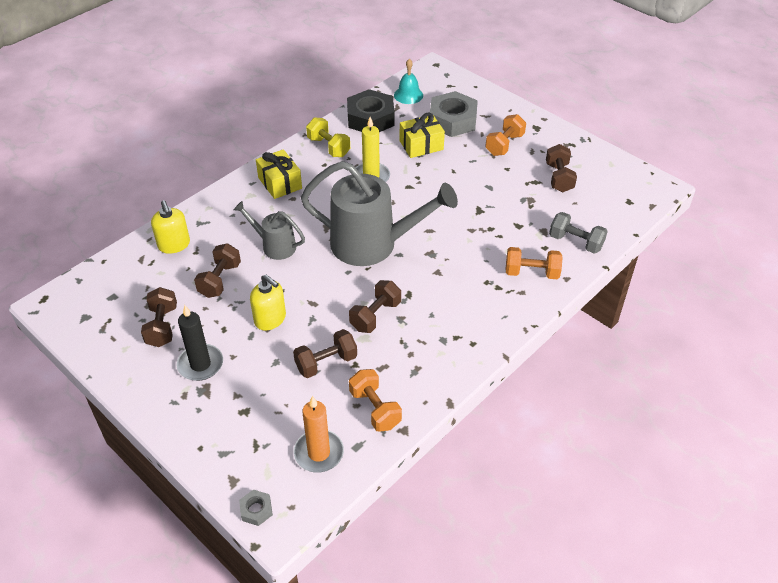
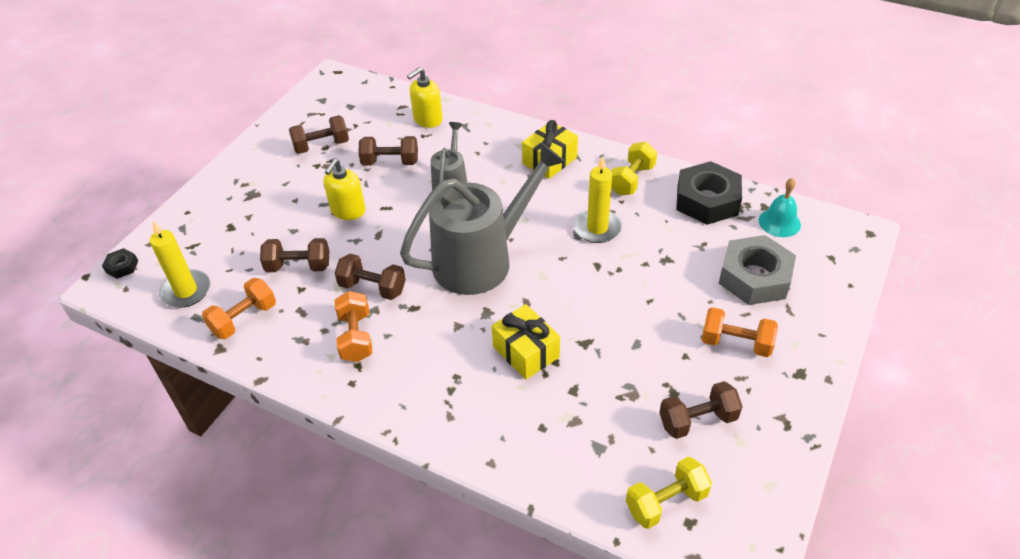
camera: 75 degrees right, 0 degrees up
black candle [176,305,223,381] -> none
grey nut [239,489,273,526] -> black nut [102,248,138,279]
brown dumbbell [293,329,357,378] -> brown dumbbell turned 45 degrees counterclockwise [260,238,329,272]
orange candle [294,396,344,473] -> yellow candle [150,221,210,308]
grey watering can [301,161,458,266] -> grey watering can turned 120 degrees counterclockwise [400,143,565,295]
yellow gift [400,112,445,158] -> yellow gift moved to [492,304,560,380]
orange dumbbell [506,247,562,279] -> orange dumbbell moved to [335,291,372,362]
grey dumbbell [549,212,608,254] -> none
none -> yellow dumbbell [626,457,712,529]

